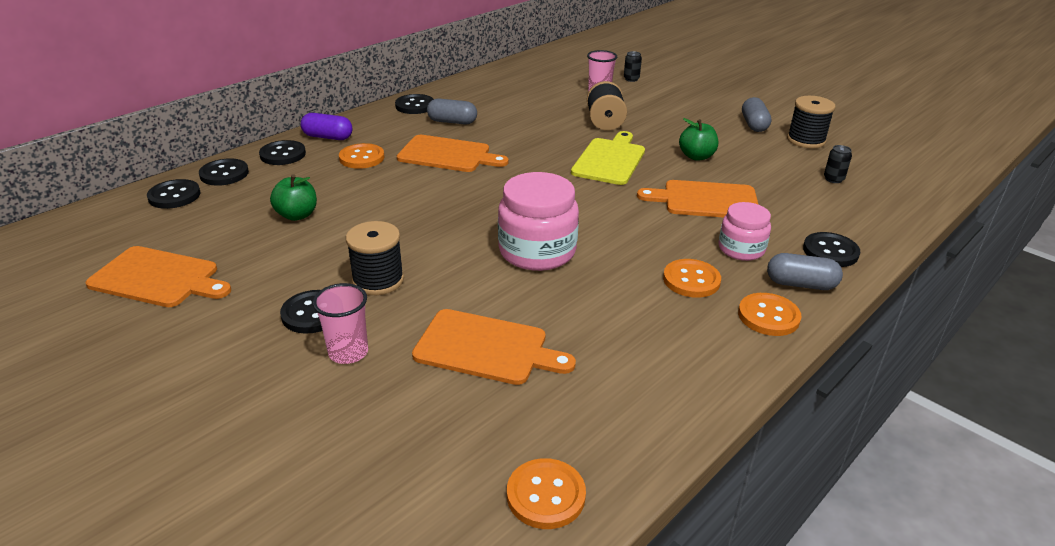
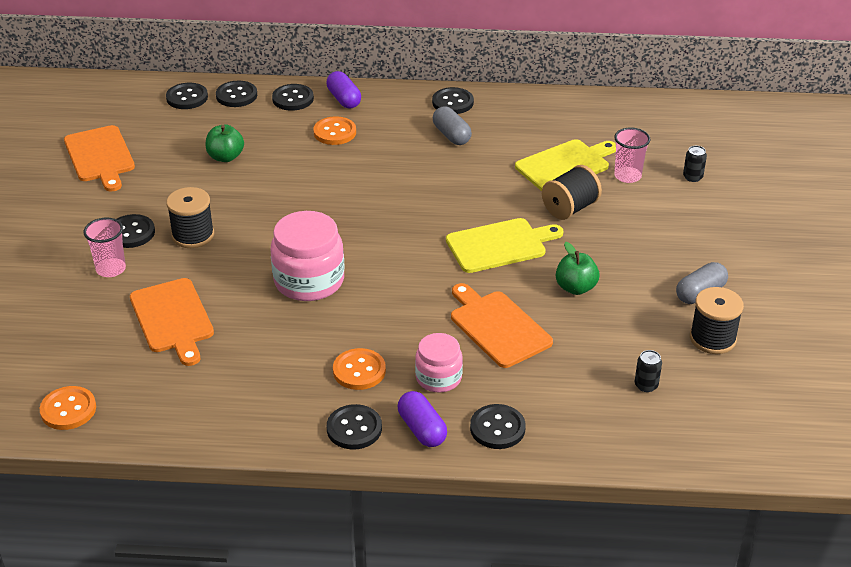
camera: 50 degrees right, 5 degrees up
orange cutting board [397,135,509,172] -> none
orange button [738,293,802,336] -> black button [327,404,382,449]
grey capsule [767,253,843,290] -> purple capsule [398,391,447,447]
none -> yellow cutting board [515,139,616,191]

